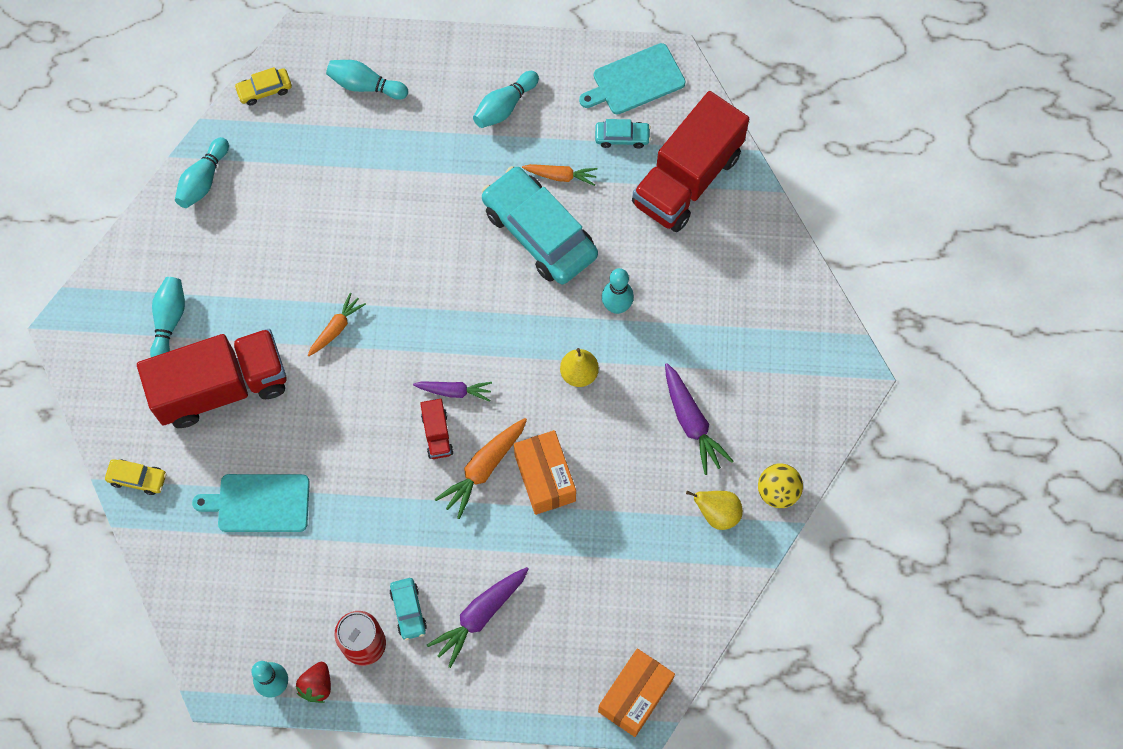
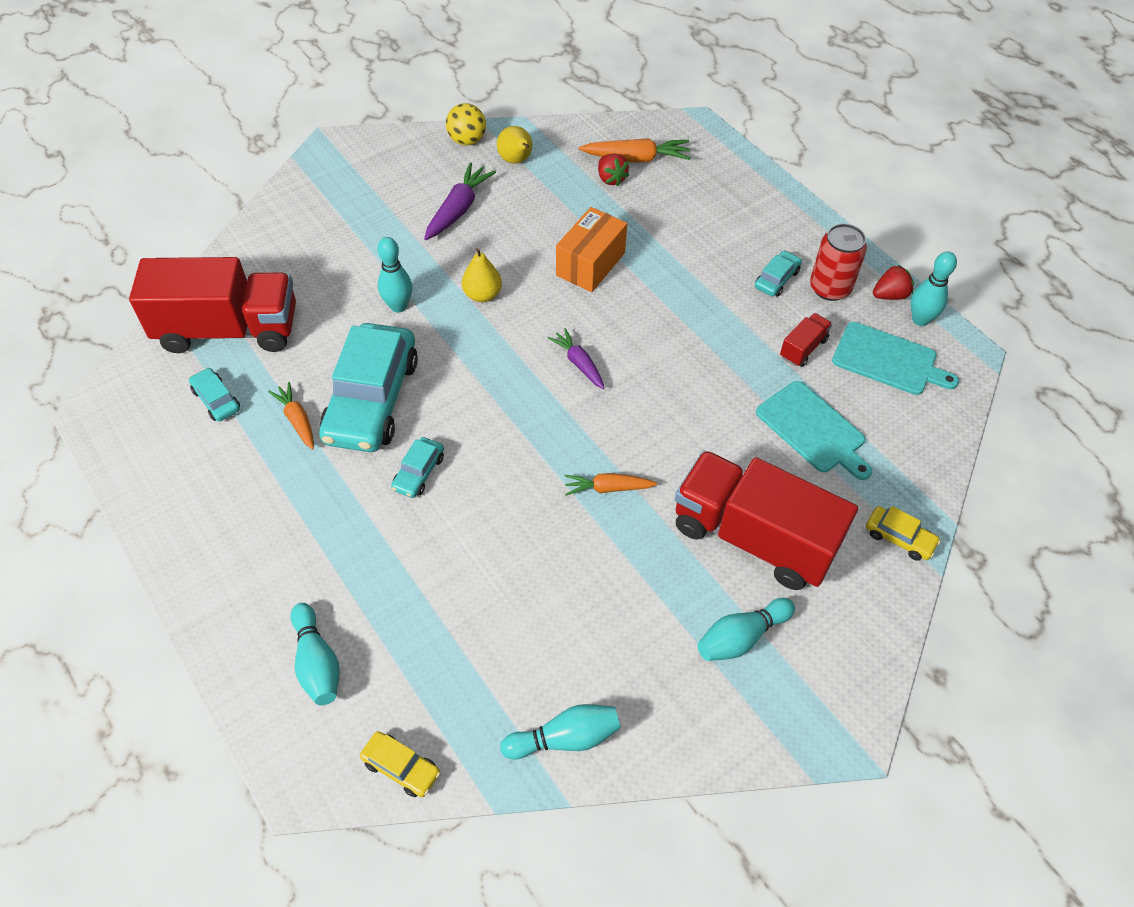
camera: 130 degrees left, 15 degrees down
yellow car [105,459,167,495] -> yellow car turned 150 degrees clockwise [866,506,941,561]
red truck [420,399,453,459] -> red truck moved to [780,313,832,367]
purple carrot [427,567,529,668] -> none
orange carrot [435,418,527,519] -> orange carrot moved to [579,138,691,162]
turquoise bowling pin [473,71,539,128] -> none
turquoise cutting board [579,43,686,115] -> turquoise cutting board moved to [832,322,959,395]
orange box [598,648,675,737] -> none
none -> turquoise car [391,437,444,498]
none -> red strawberry [598,154,629,186]

